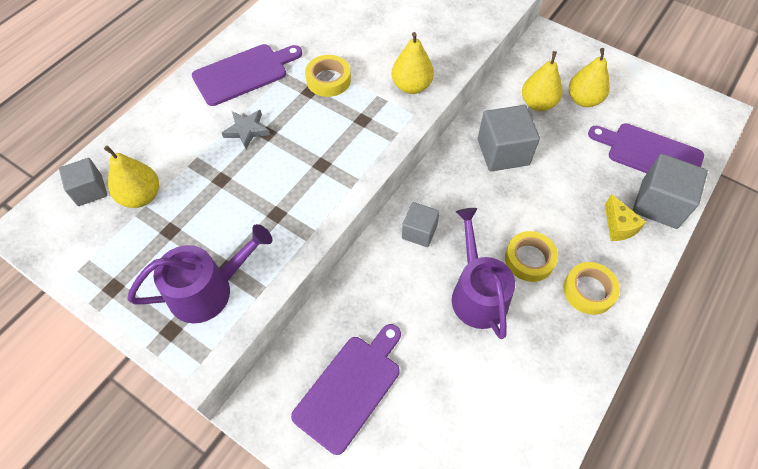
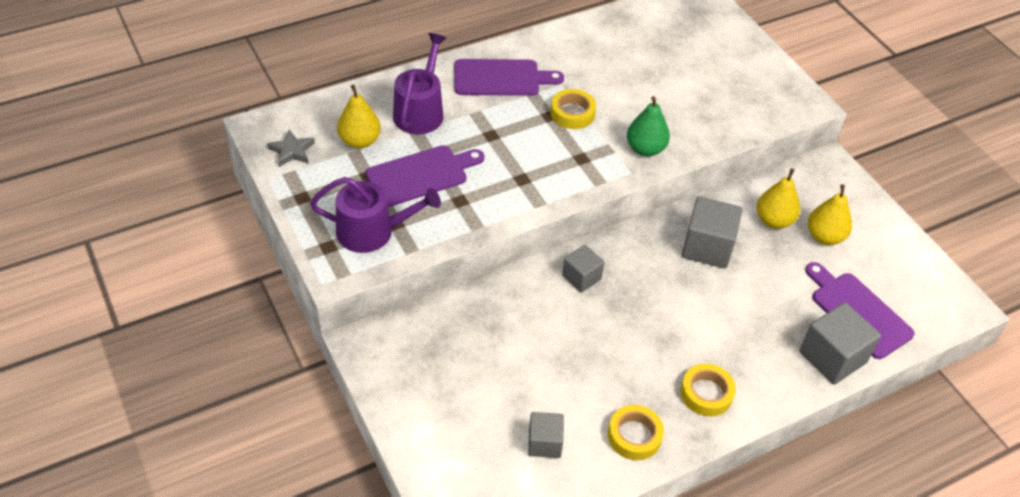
camera: 25 degrees right, 10 degrees down
grey cube [59,158,107,206] -> grey cube moved to [528,412,564,458]
grey star [222,110,270,149] -> grey star moved to [267,129,315,167]
purple cutting board [291,324,401,455] -> purple cutting board moved to [366,145,484,207]
yellow pear [392,32,434,94] -> green pear [627,96,670,156]
purple watering can [452,208,515,339] -> purple watering can moved to [393,33,446,134]
yellow tape [505,231,558,282] -> yellow tape moved to [608,405,664,460]
yellow cheese [605,194,646,241] -> none

